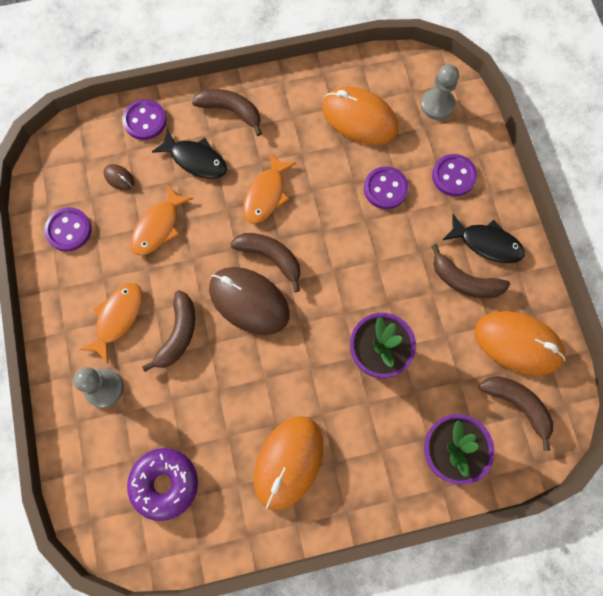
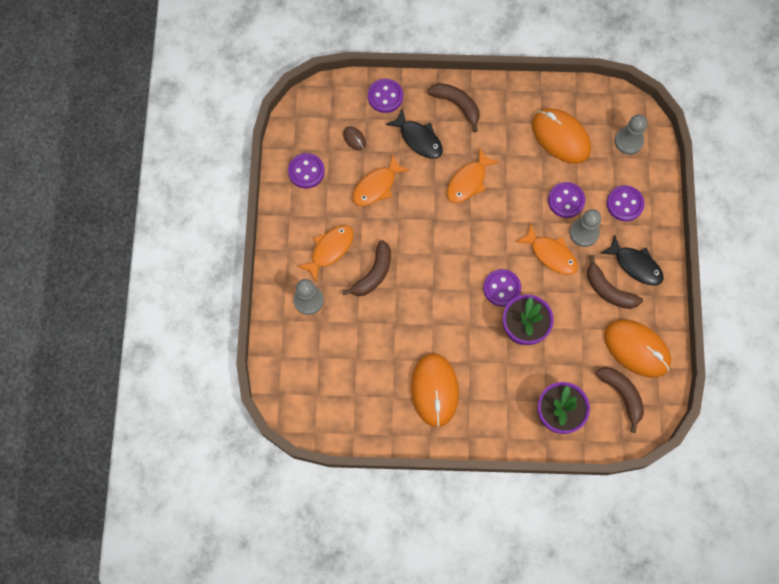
camera: 15 degrees right, 0 degrees up
purple donut [127,448,198,521] -> none
brown mouse [209,267,290,335] -> none
brown banana [230,233,300,292] -> none
orange mouse [254,416,323,510] -> orange mouse turned 45 degrees counterclockwise [411,353,459,427]
none -> purple button [483,269,521,307]
none -> orange fish [516,224,578,275]
none -> grey pawn [570,209,601,247]

